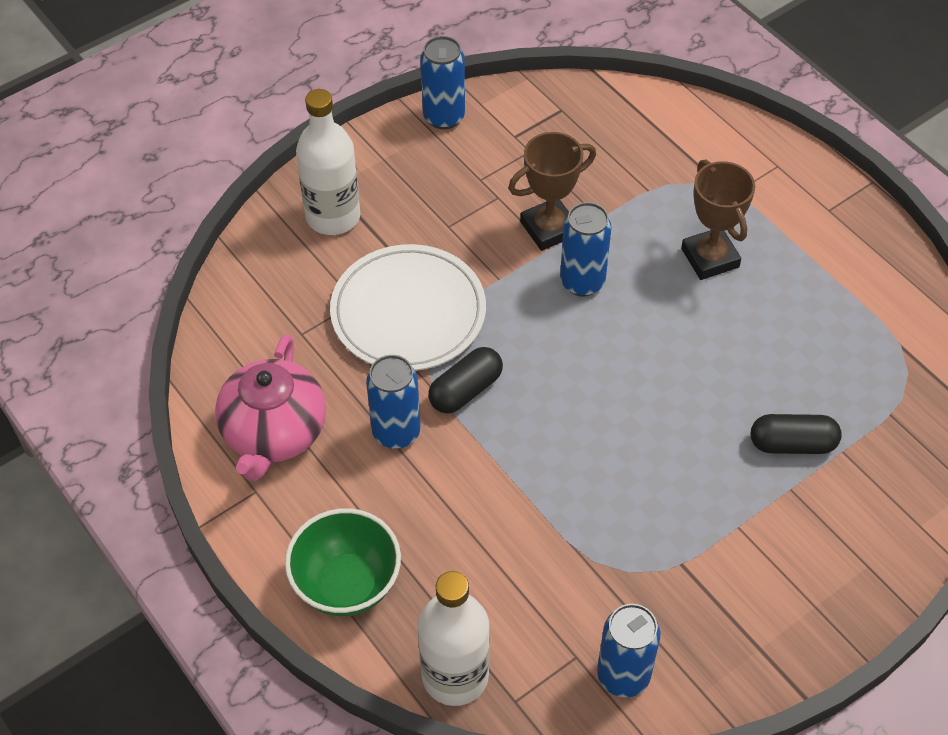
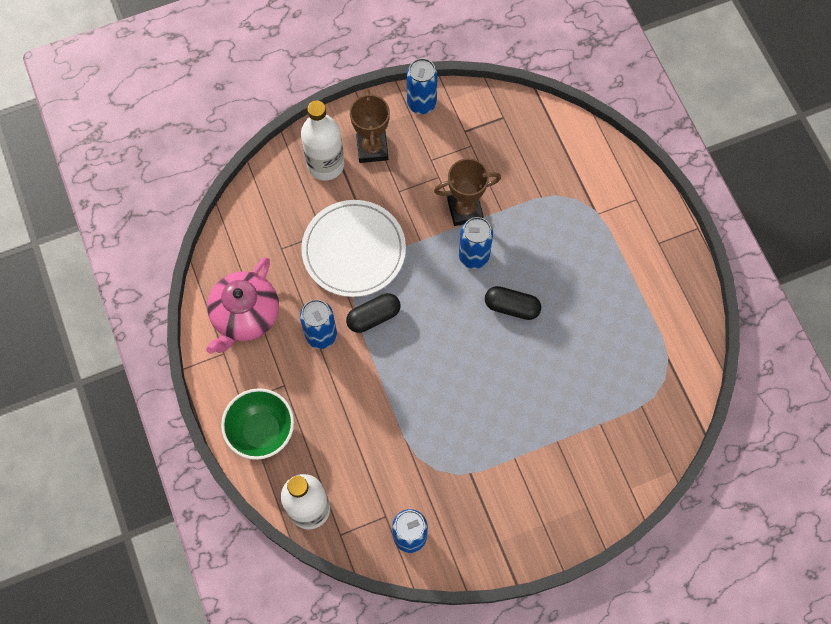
camera: 15 degrees right, 15 degrees up
brown trophy [681,159,755,280] -> brown trophy moved to [350,89,390,163]
black capsule [751,414,842,454] -> black capsule moved to [485,286,541,320]

